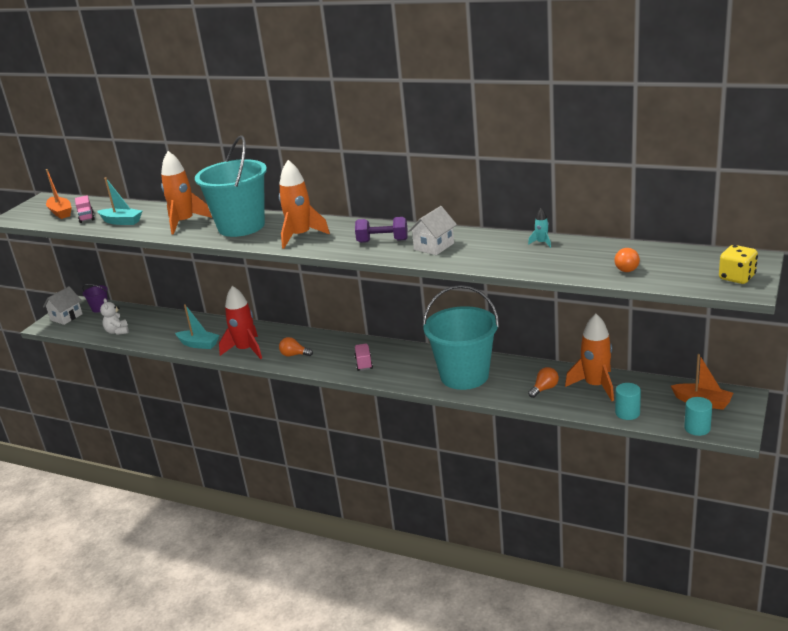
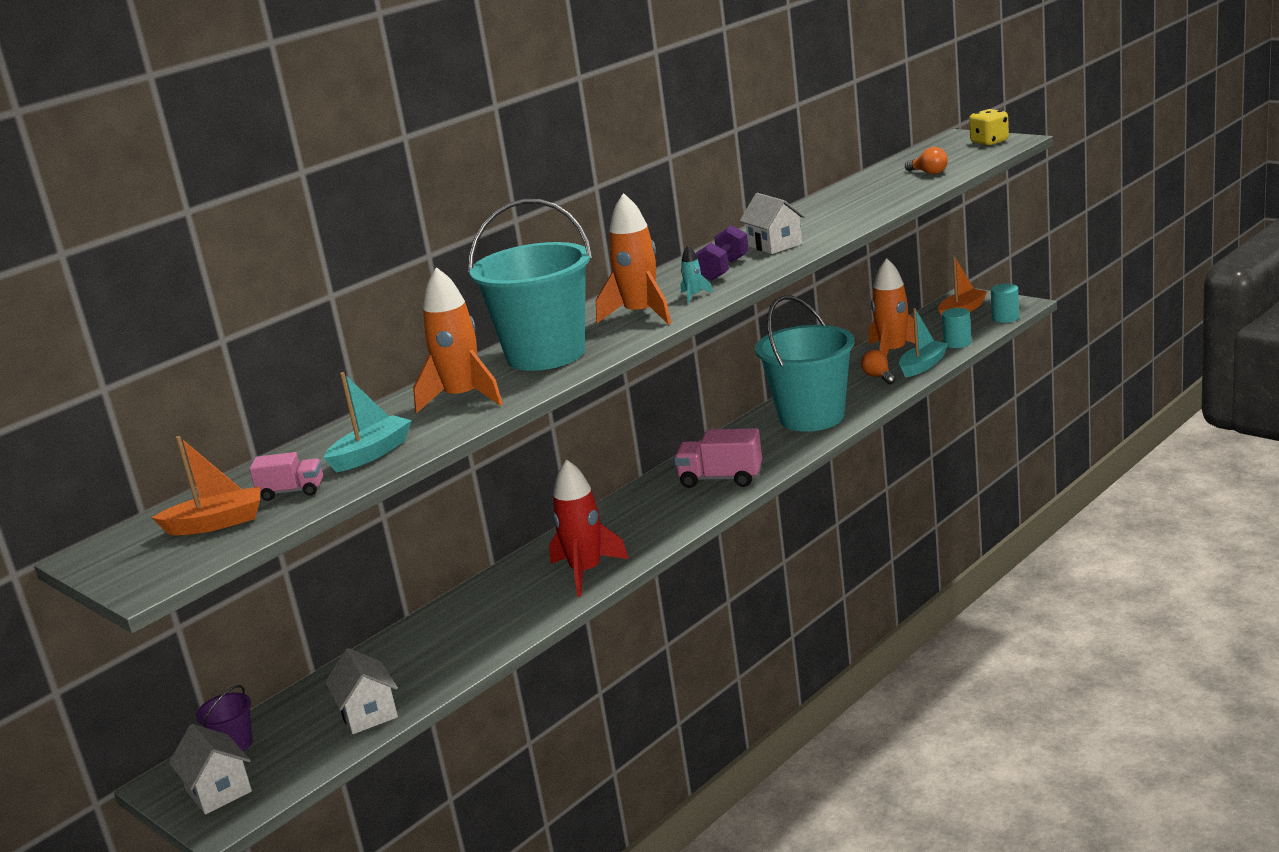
camera: 70 degrees left, 5 degrees down
white teddy bear [100,298,129,335] -> white house [325,648,398,734]
turquoise boat [175,304,219,349] -> turquoise boat moved to [899,308,949,378]
orange light bulb [279,337,313,356] -> none
pink truck [355,344,373,371] -> pink truck [674,428,762,488], size x1.69
turquoise rocket [528,209,551,248] -> turquoise rocket moved to [680,245,713,303]

